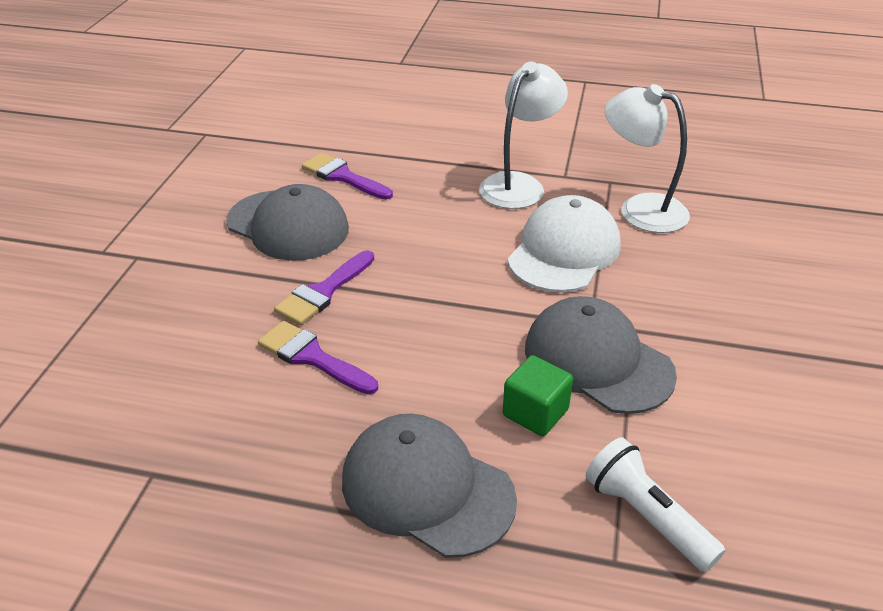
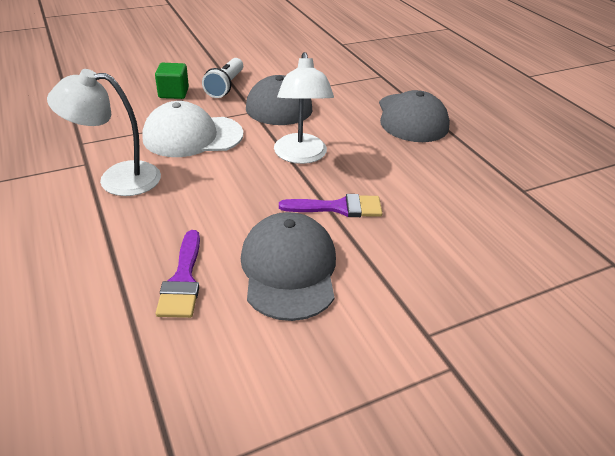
camera: 130 degrees left, 0 degrees up
purple brush [258,321,378,394] -> none
green cube [503,355,573,436] -> green cube moved to [155,63,189,99]
white flashlight [585,437,726,572] -> white flashlight moved to [202,58,243,98]
white lamp [605,84,690,233] -> white lamp moved to [274,52,334,164]

